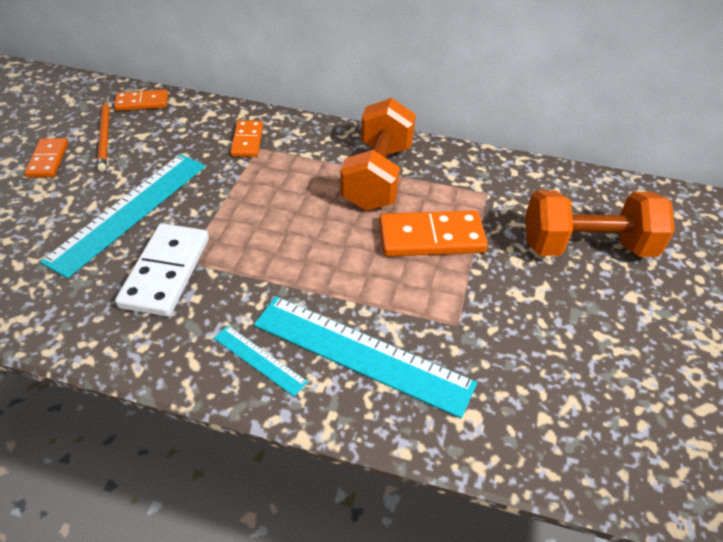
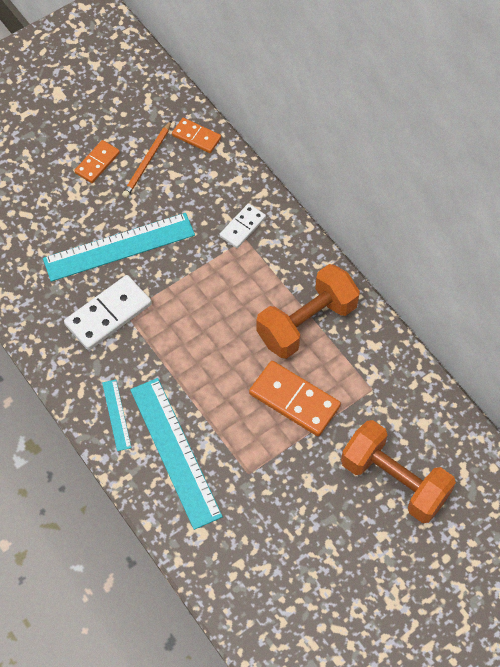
camera: 40 degrees right, 15 degrees up
orange domino [230,120,263,157] -> white domino [219,204,266,248]

